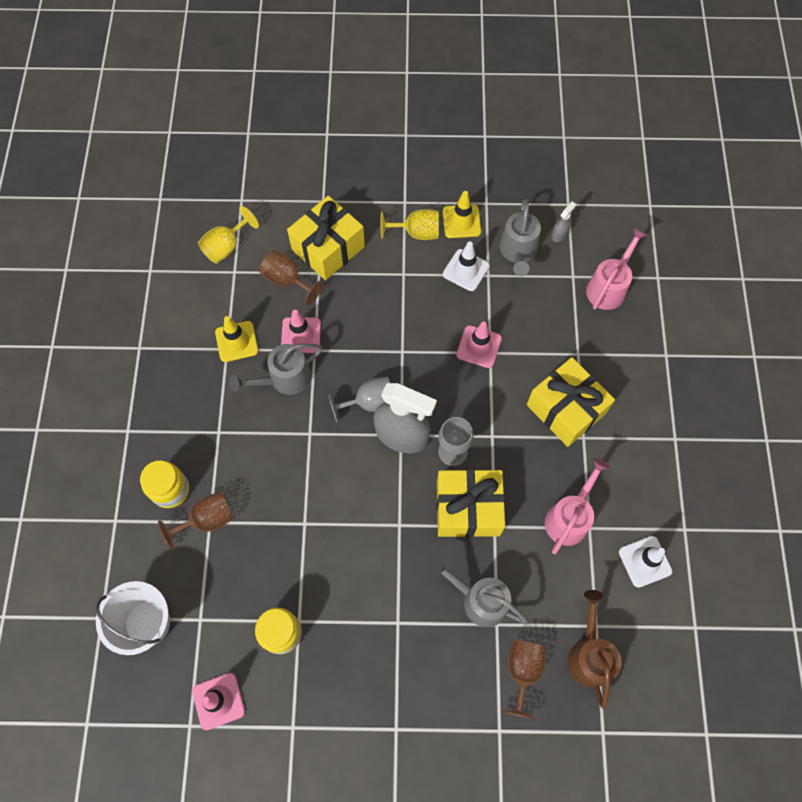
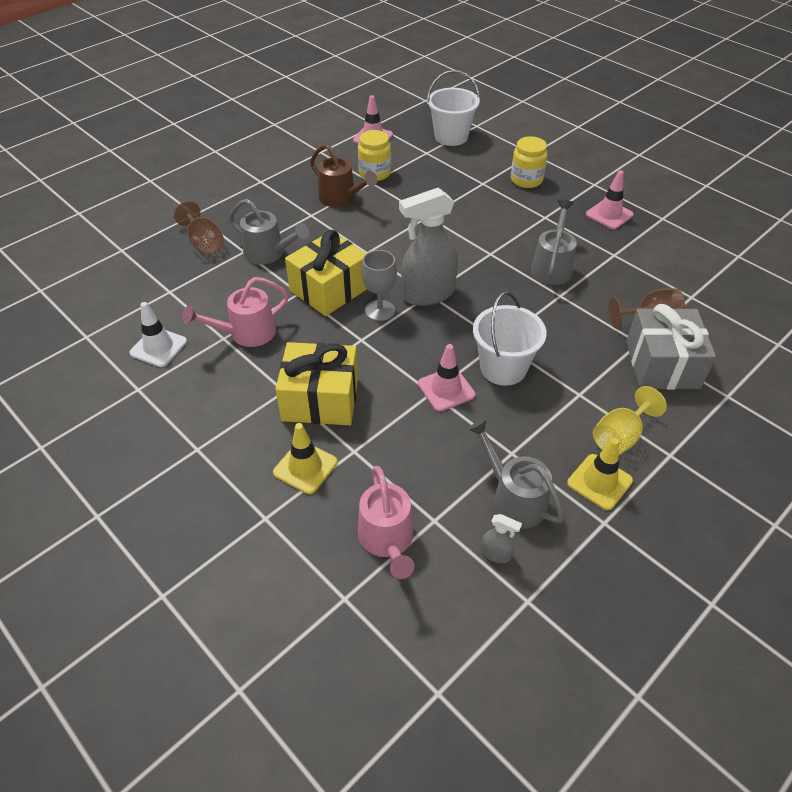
camera: 135 degrees right, 20 degrees down
brown goblet [158,492,233,549] -> none
yellow goblet [198,206,259,263] -> none
yellow traffic cone [215,316,258,362] -> yellow traffic cone moved to [273,423,337,494]
pink traffic cone [281,310,321,353] -> pink traffic cone moved to [586,170,634,229]
yellow gift [287,196,365,280] -> grey gift [626,304,716,390]
grey goblet [328,376,390,422] -> none
grey watering can [430,558,529,627] -> grey watering can turned 45 degrees clockwise [229,199,309,265]
white traffic cone [443,241,490,291] -> none
pink watering can [545,458,610,554] -> pink watering can turned 75 degrees clockwise [182,277,289,347]
grey spray bottle [551,202,576,242] -> grey spray bottle turned 60 degrees counterclockwise [481,514,522,563]
brown watering can [568,590,622,709] -> brown watering can moved to [310,144,377,207]
none -> white bucket [473,292,547,386]

